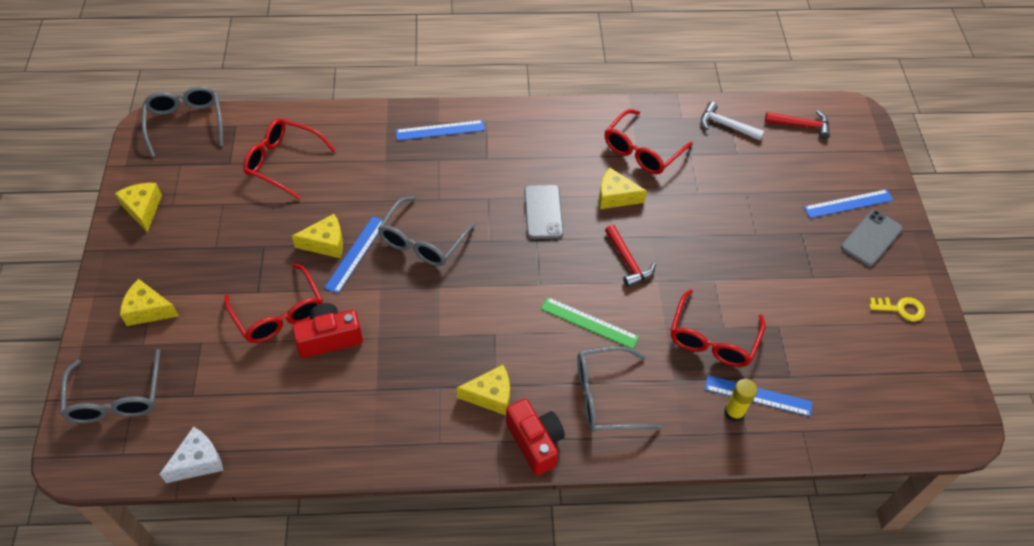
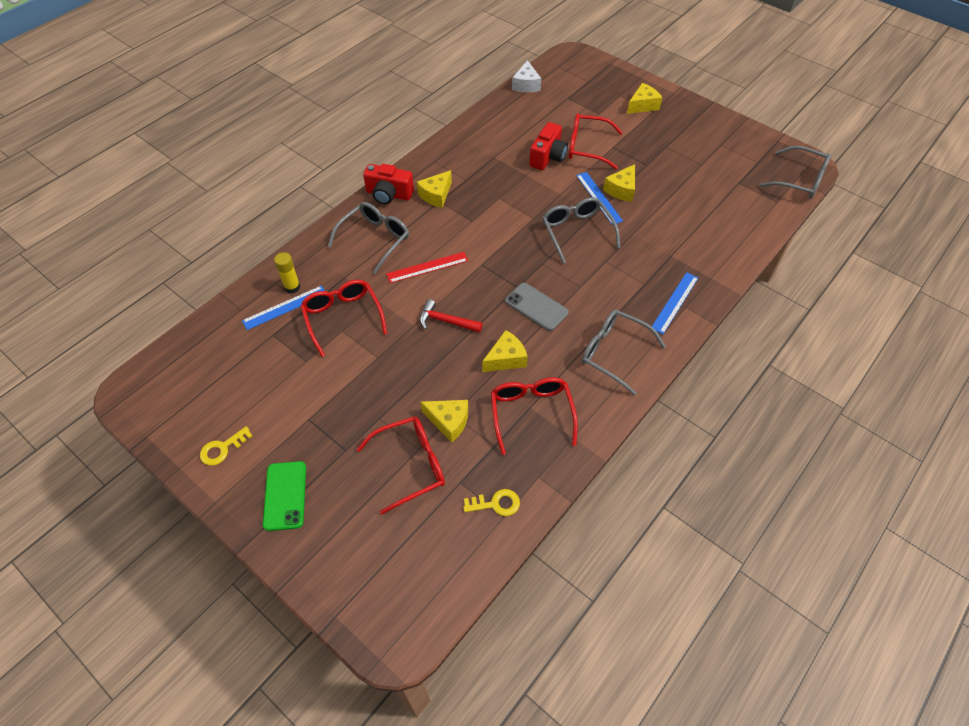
camera: 135 degrees right, 0 degrees up
grey glasses [60,349,160,423] -> grey glasses moved to [582,309,666,396]
yellow cheese [115,183,162,232] -> yellow cheese moved to [420,400,468,442]
red glasses [243,118,336,200] -> red glasses moved to [356,417,445,514]
green ruler [541,297,639,349] -> red ruler [386,252,468,283]
white hammer [701,102,764,141] -> yellow key [463,489,520,516]
red hammer [765,110,830,139] -> none
blue ruler [804,189,893,218] -> none
grey phone [841,210,903,267] -> green phone [263,461,306,531]

